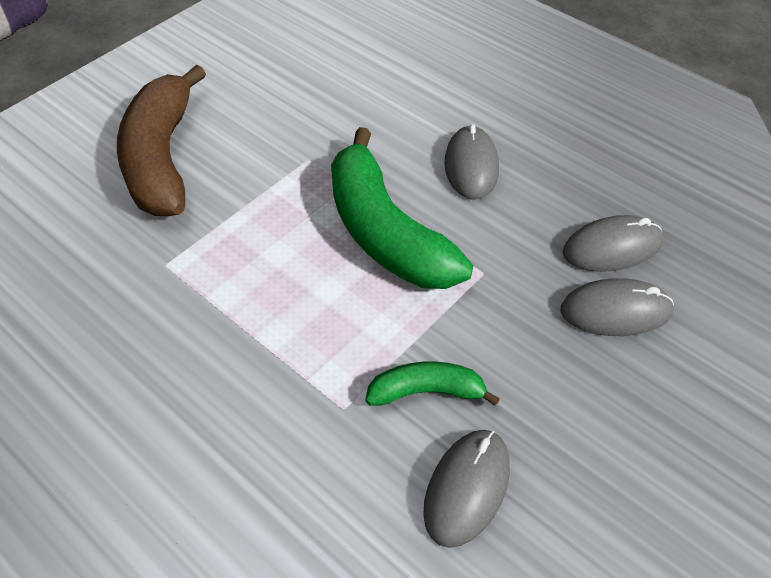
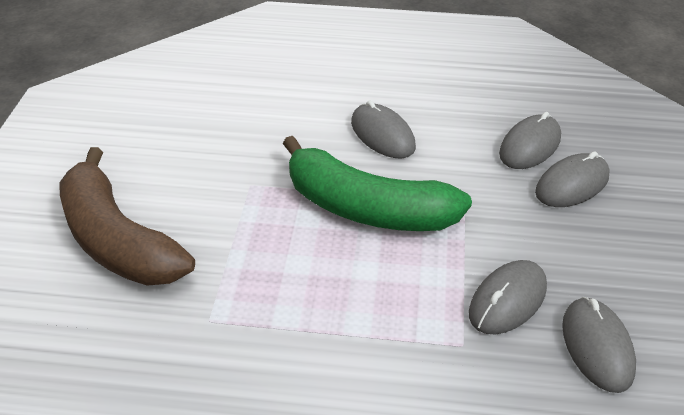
camera: 35 degrees left, 10 degrees down
green banana [365,361,500,406] -> grey mouse [469,260,547,334]

